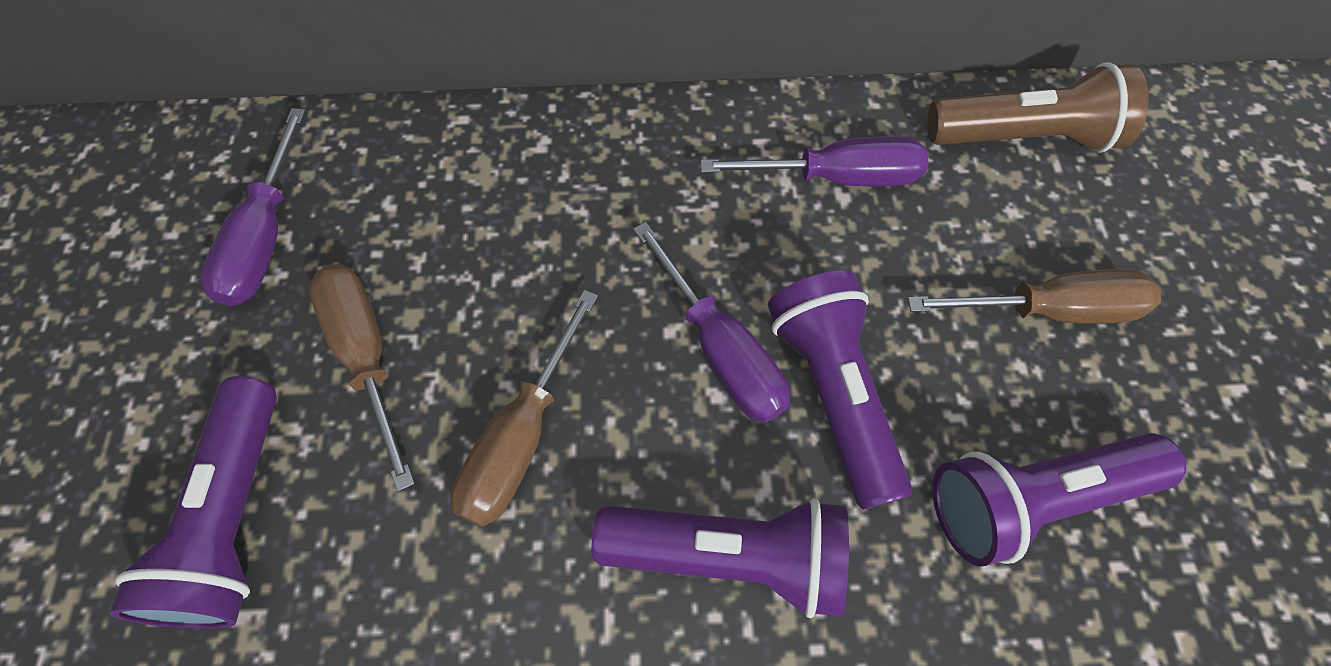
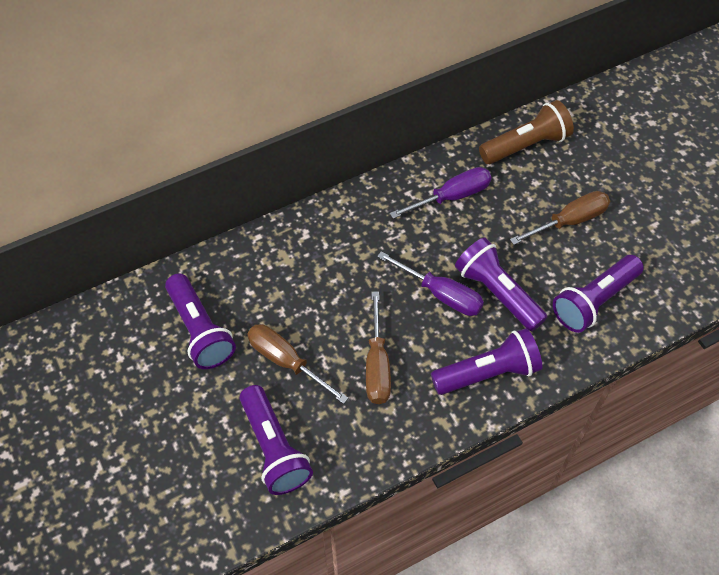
camera: 25 degrees left, 5 degrees down
purple screwdriver [200,108,305,306] -> purple flashlight [165,273,236,369]

